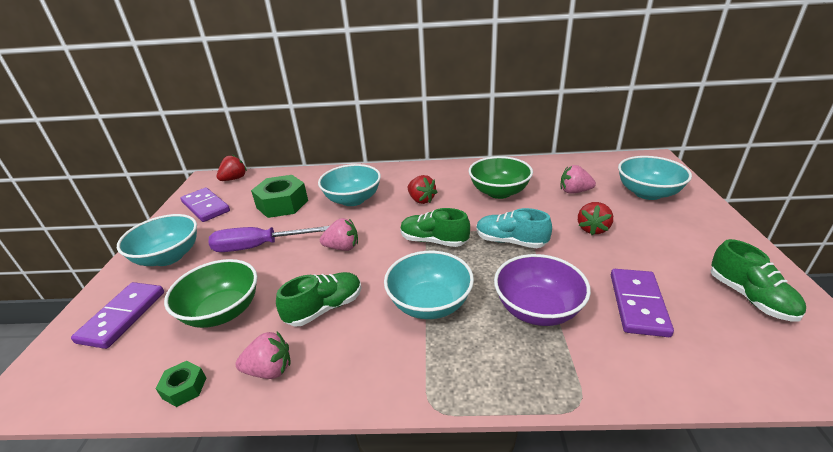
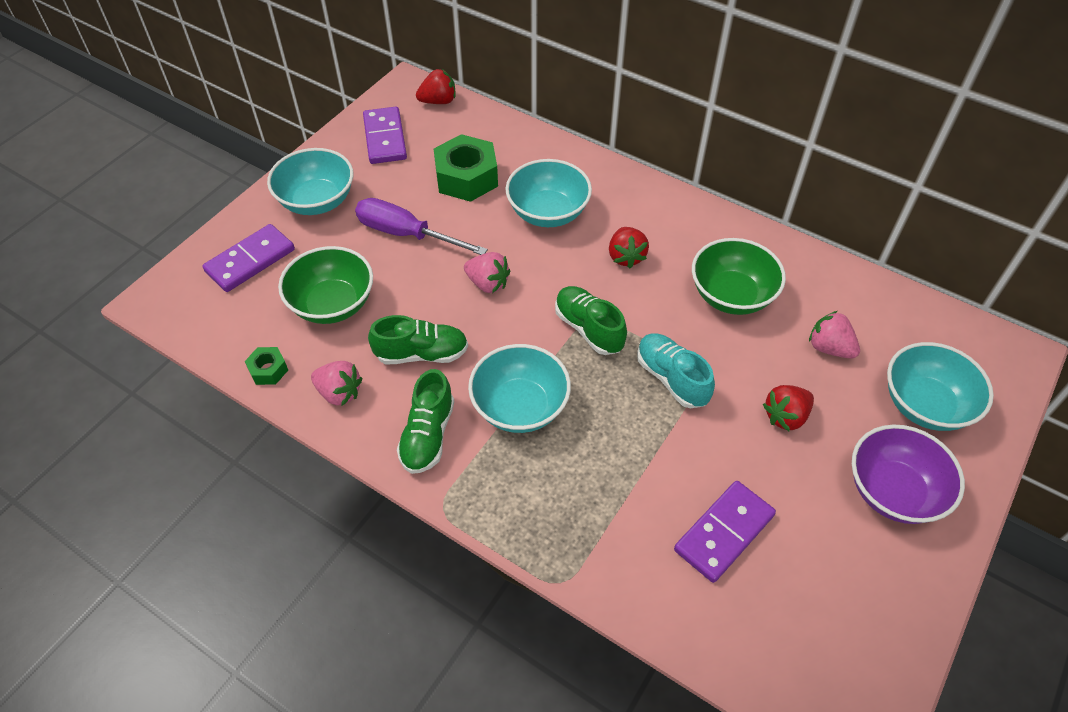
camera: 30 degrees right, 20 degrees up
purple bowl [494,254,591,326] -> purple bowl moved to [852,424,965,524]
green shoe [711,239,806,321] -> green shoe moved to [397,369,454,474]

